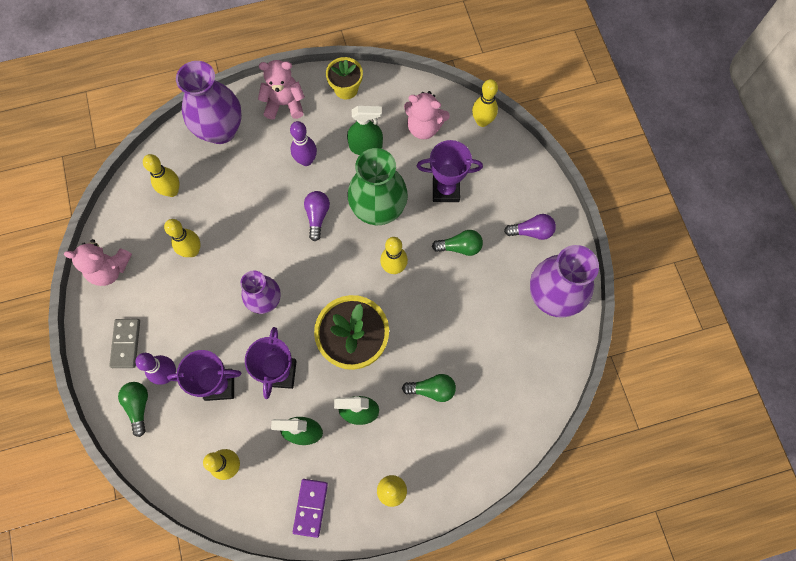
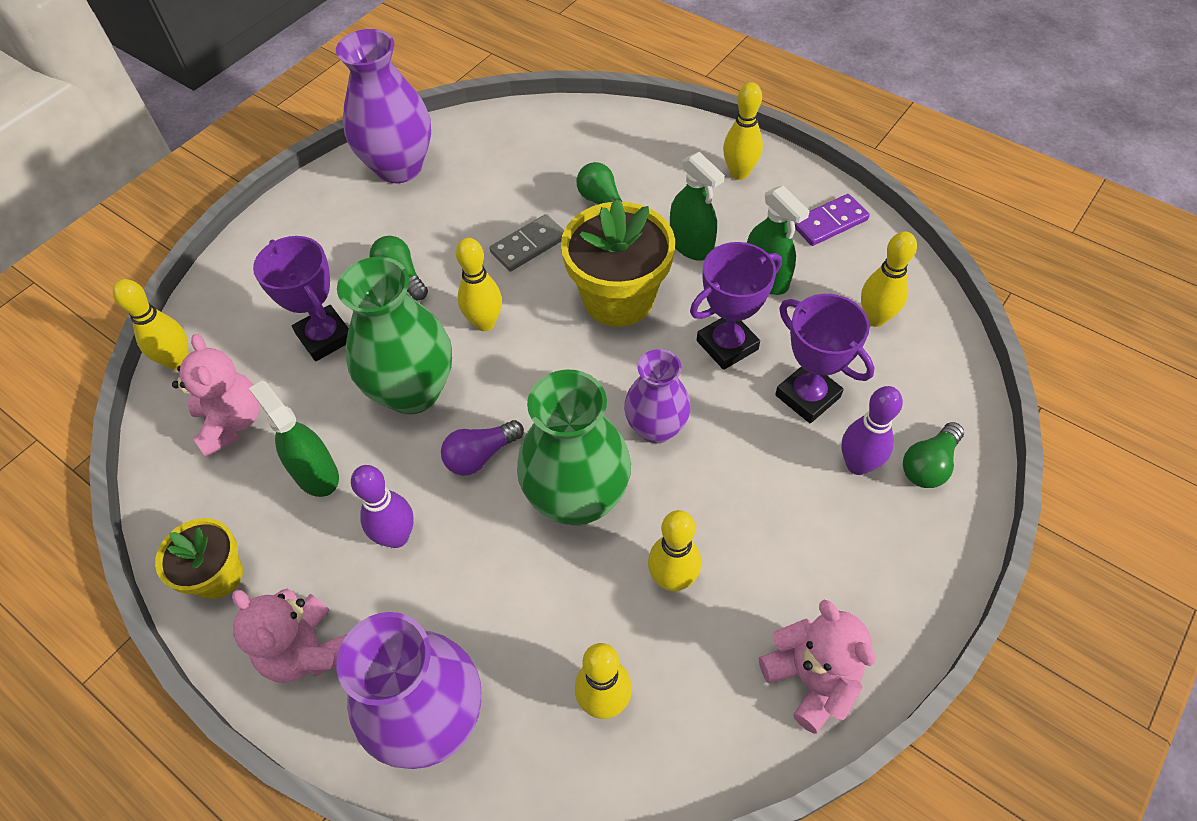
camera: 125 degrees left, 15 degrees down
grey domino [109,319,140,368] -> grey domino moved to [490,214,564,272]
purple light bulb [504,214,556,240] -> none
none -> green vase [517,370,631,526]

